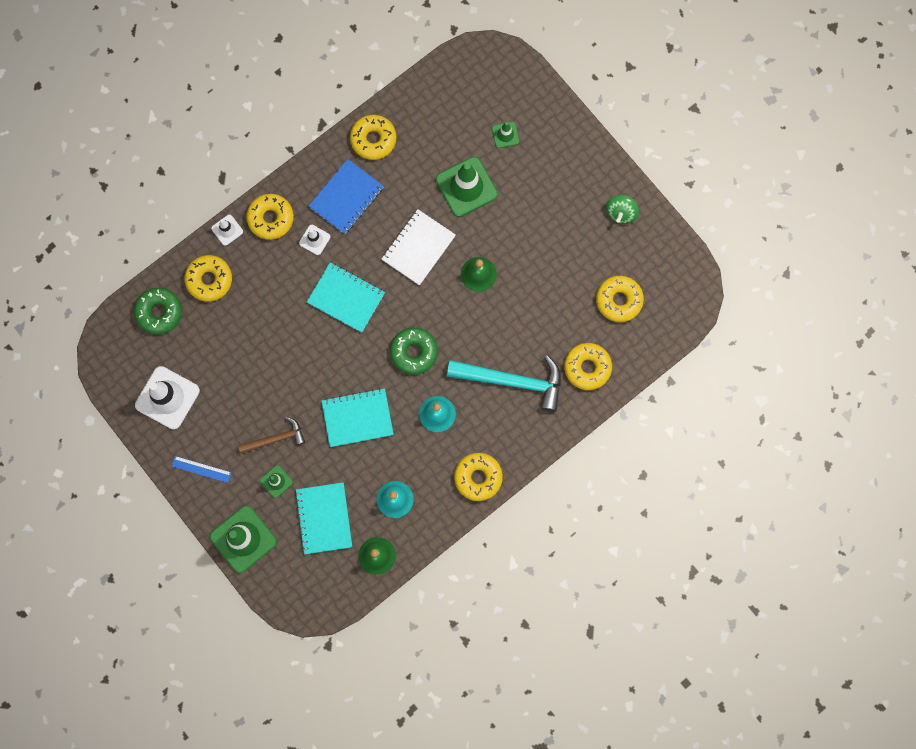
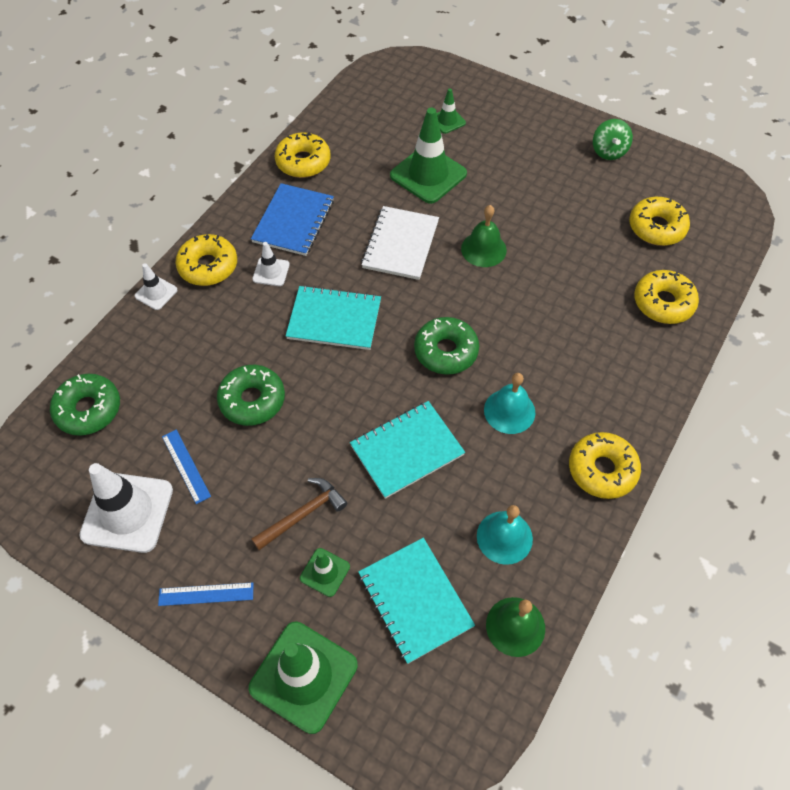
camera: 20 degrees left, 20 degrees down
yellow donut [184,255,232,302] -> none
turquoise hammer [447,355,561,412] -> none
none -> blue ruler [162,430,211,504]
none -> green donut [217,365,285,426]

